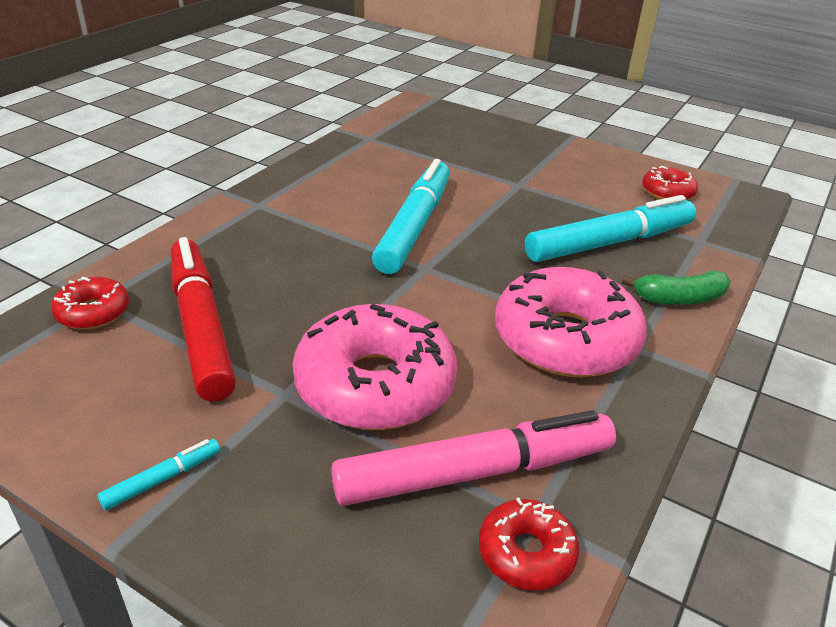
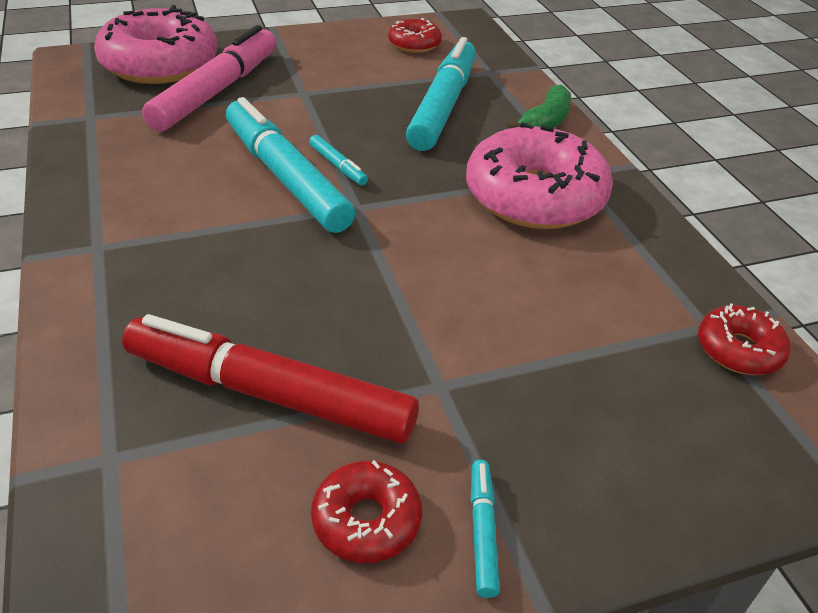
camera: 50 degrees left, 5 degrees up
red donut [51,277,129,330] -> red donut moved to [311,460,422,563]
pink donut [293,304,457,430] -> pink donut moved to [94,5,217,84]
pink marker [331,410,616,506] -> pink marker moved to [142,25,276,131]
none -> turquoise marker [309,135,368,185]

